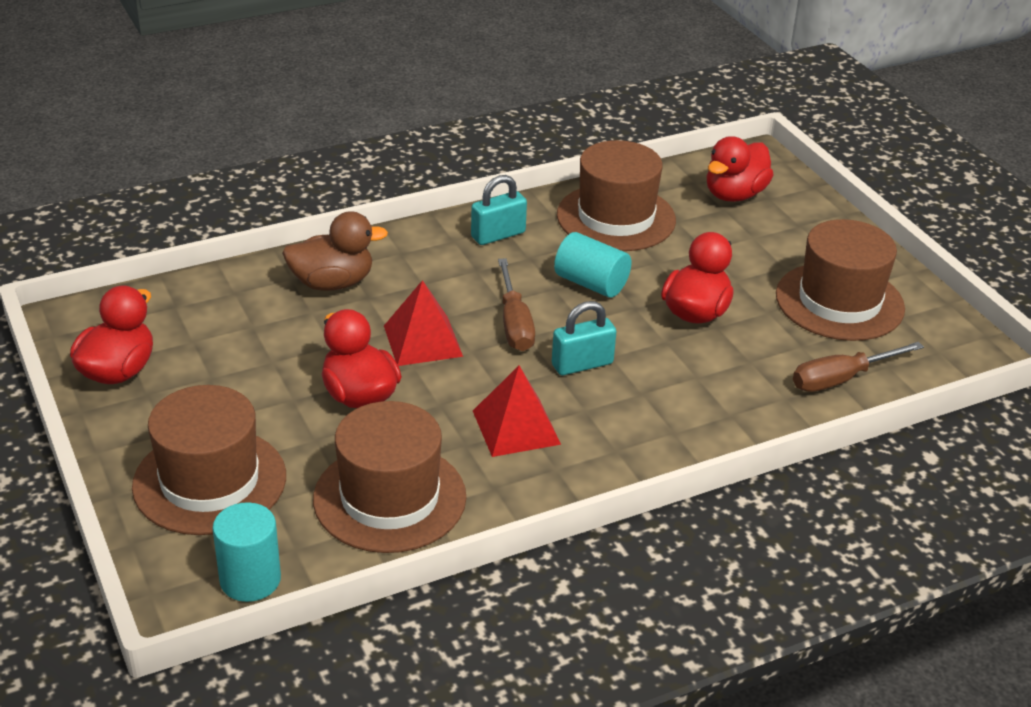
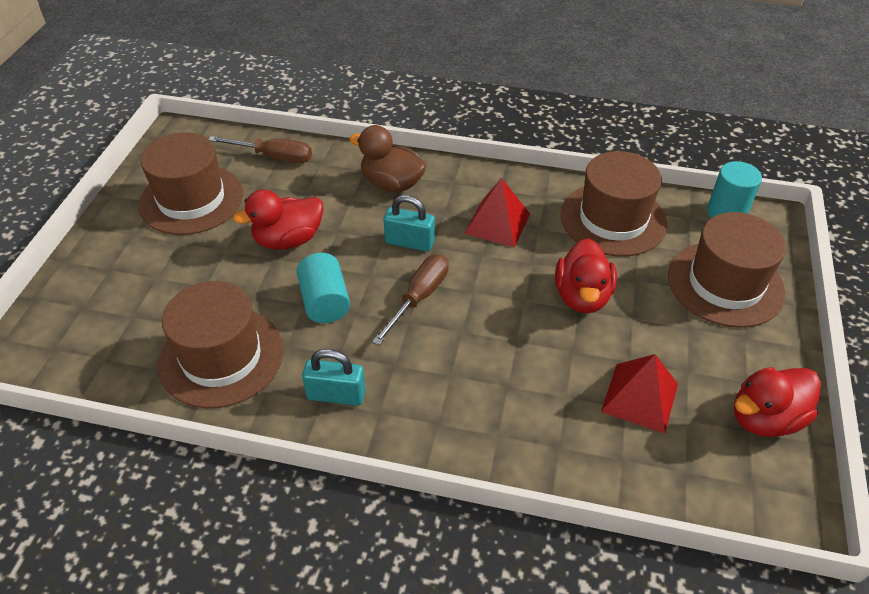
camera: 140 degrees left, 10 degrees up
brown duck [282,211,388,291] -> brown duck moved to [349,125,427,192]
red pyramid [384,280,463,366] -> red pyramid moved to [601,354,678,434]
red duck [707,136,773,202] -> none

